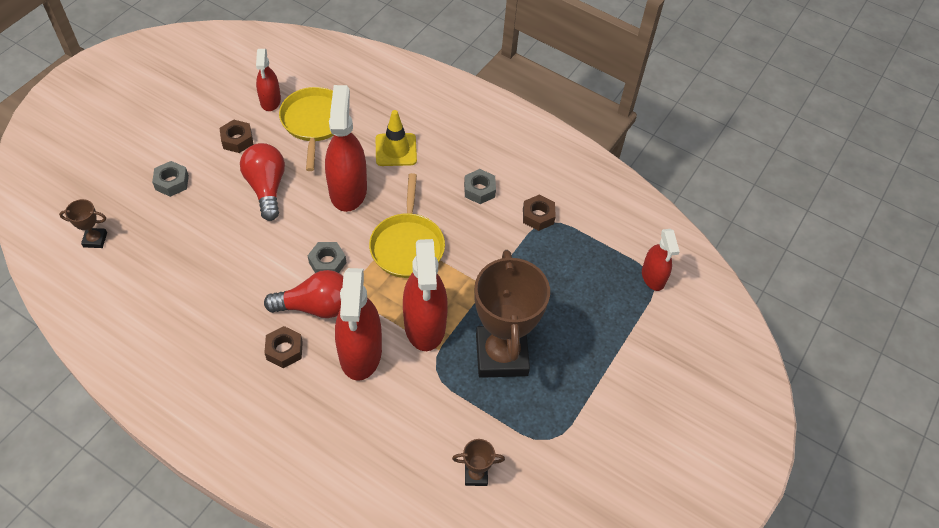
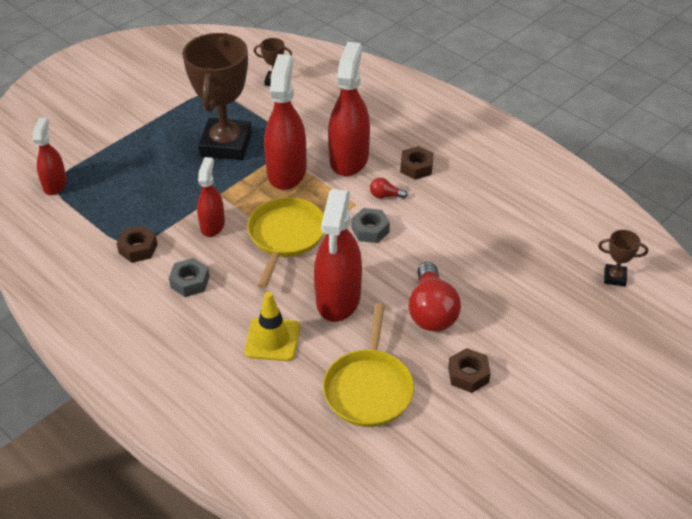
camera: 165 degrees left, 10 degrees down
grey nut [152,161,189,197] -> none
red spray bottle [256,49,281,111] -> red spray bottle moved to [197,157,225,237]
red light bulb [264,270,343,318] -> red light bulb [370,178,407,198], size x0.45

